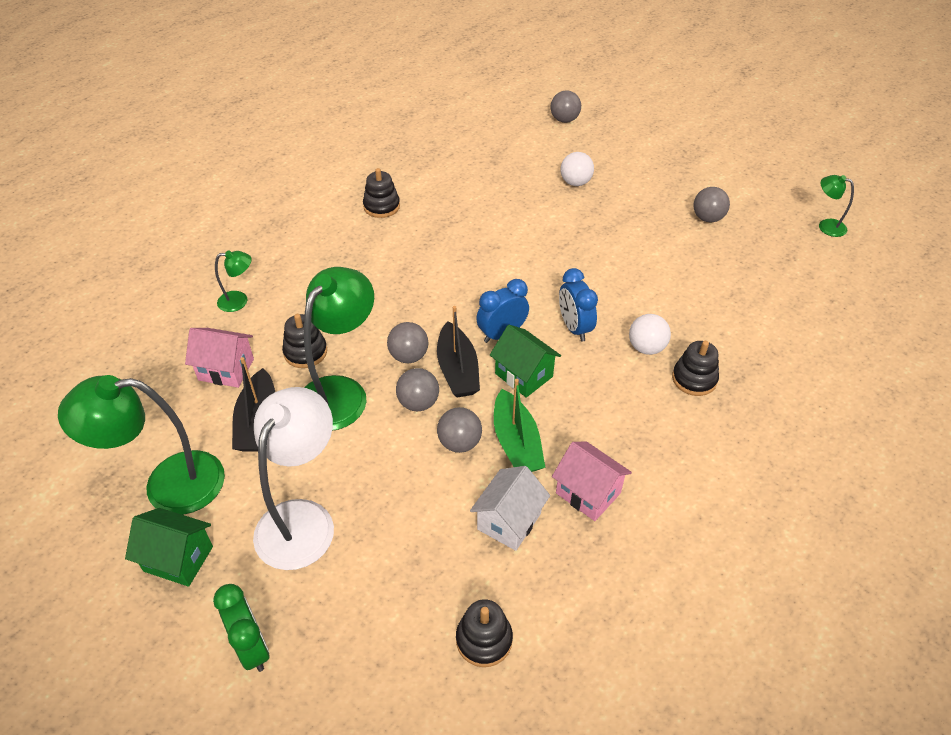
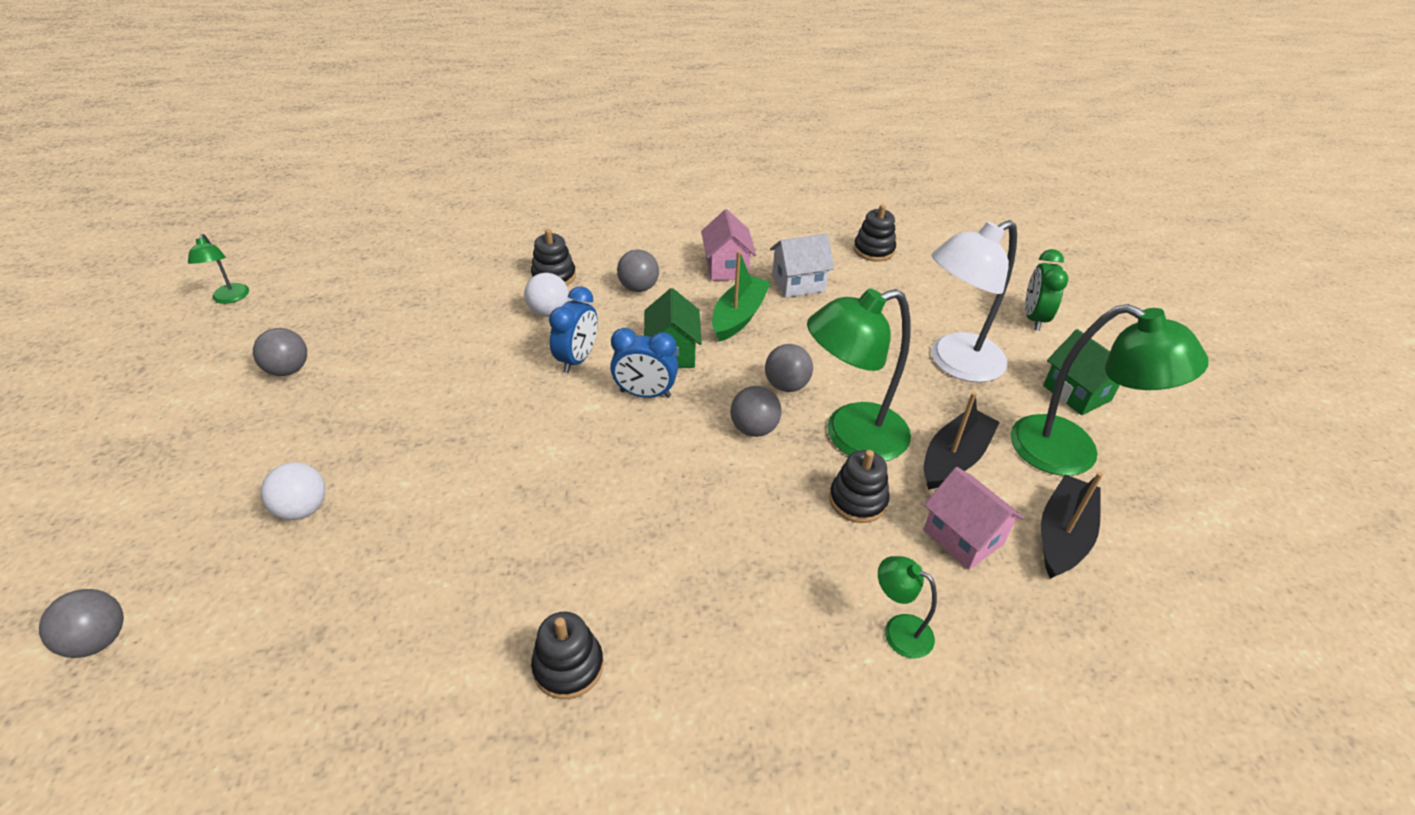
camera: 140 degrees left, 5 degrees down
black boat [437,306,480,397] -> black boat moved to [1041,472,1103,579]
grey ball [437,407,482,453] -> grey ball moved to [617,249,659,292]

